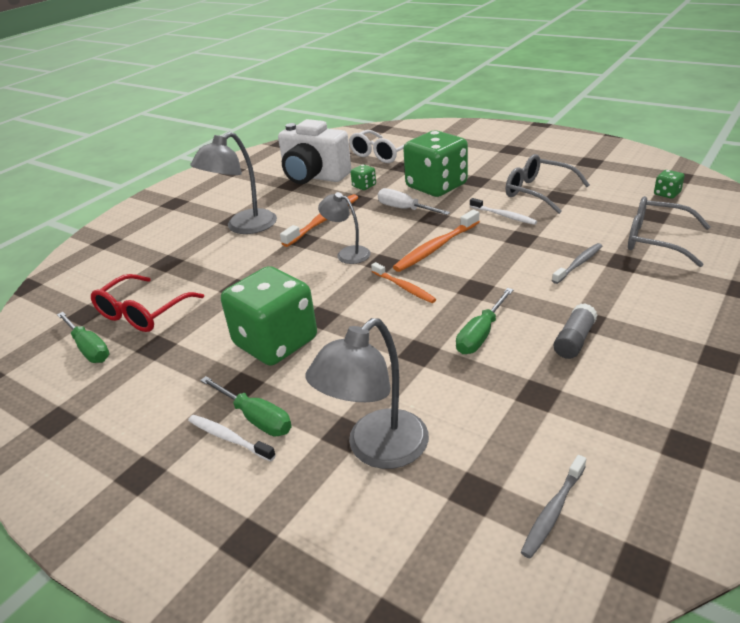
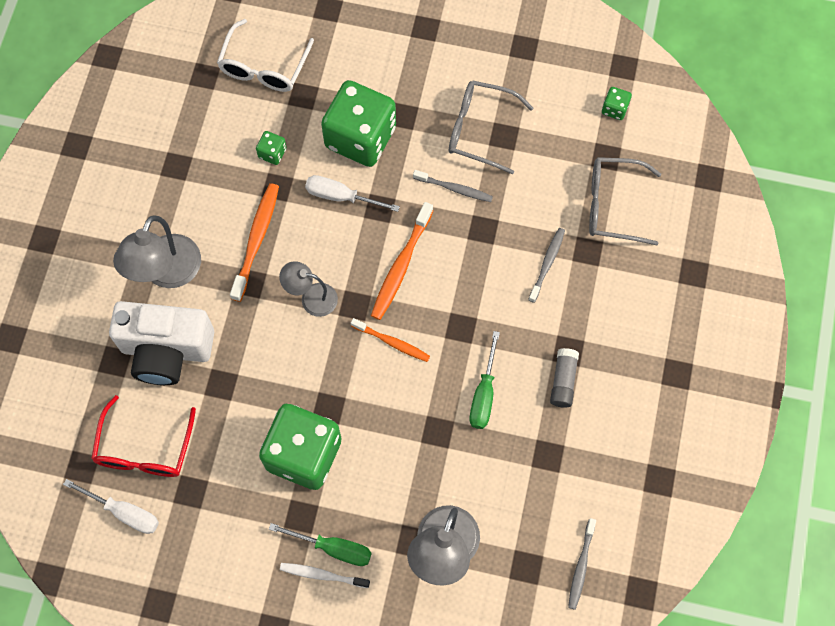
camera: 25 degrees left, 35 degrees up
green screwdriver [57,312,110,363] -> white screwdriver [63,479,159,534]
white camera [278,119,351,184] -> white camera moved to [109,301,214,385]
white toothbrush [470,198,537,225] -> grey toothbrush [413,170,493,202]

